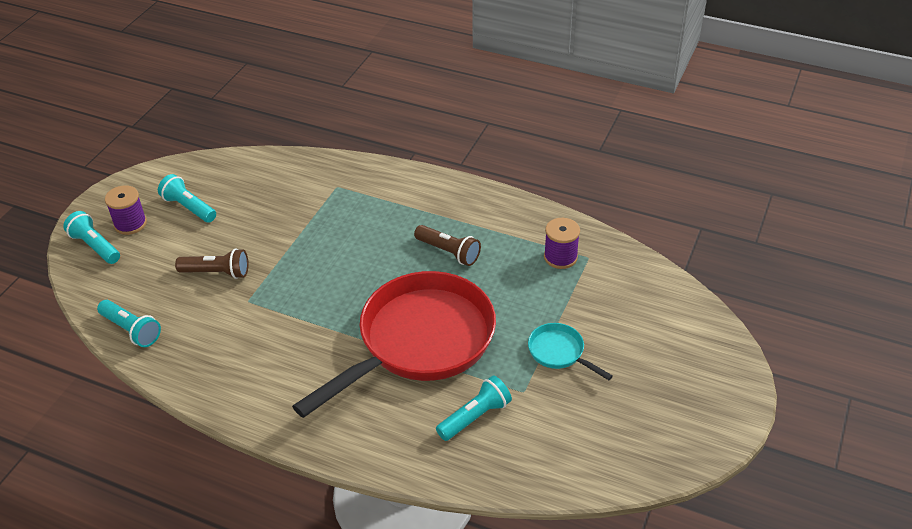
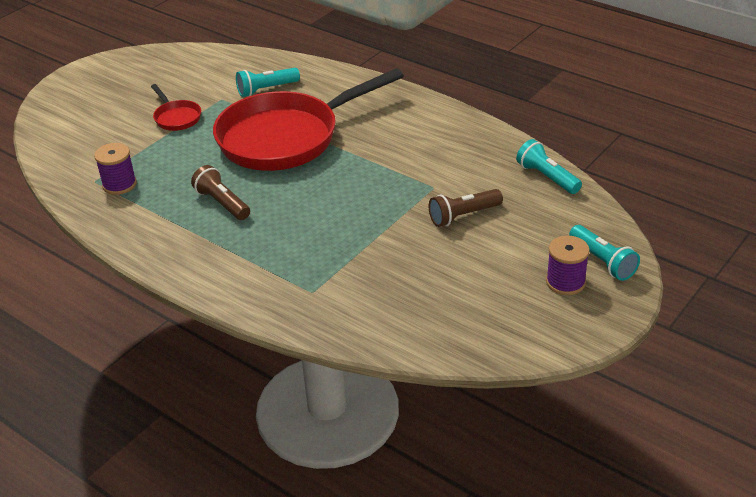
camera: 165 degrees left, 5 degrees down
turquoise flashlight [158,174,216,223] -> none
brown flashlight [175,248,249,279] -> brown flashlight turned 45 degrees counterclockwise [429,189,503,227]
turquoise pan [528,323,613,380] -> red pan [151,84,201,131]

